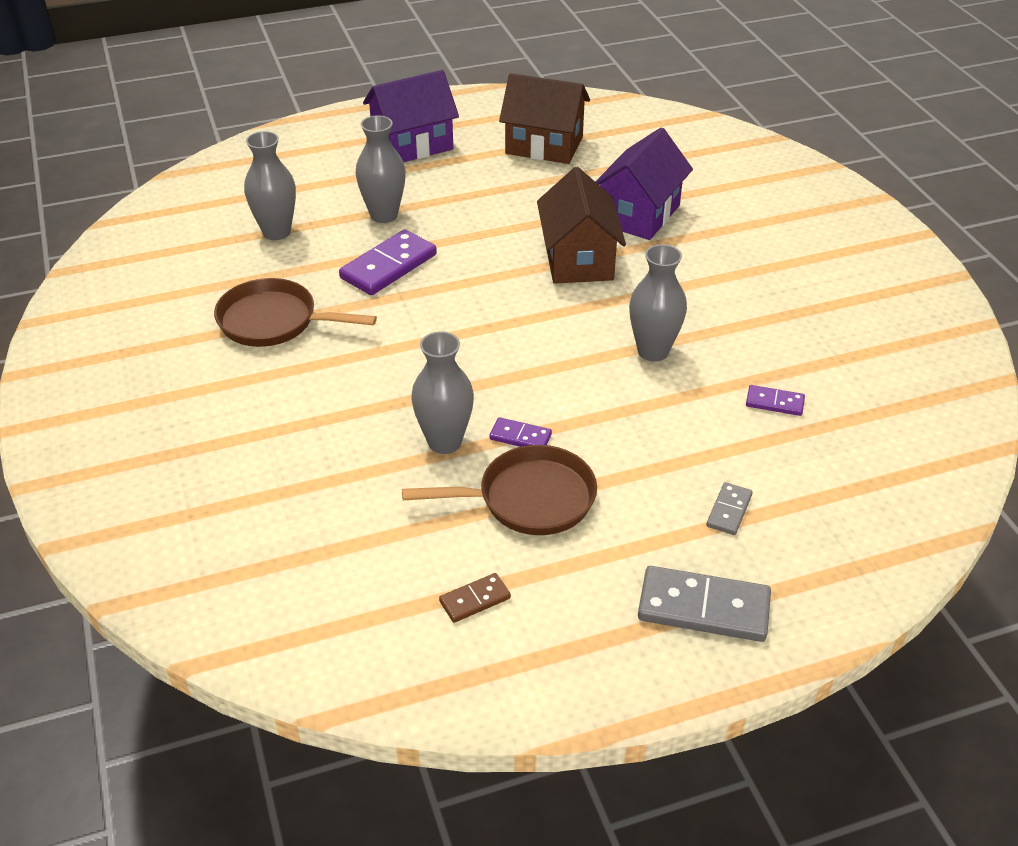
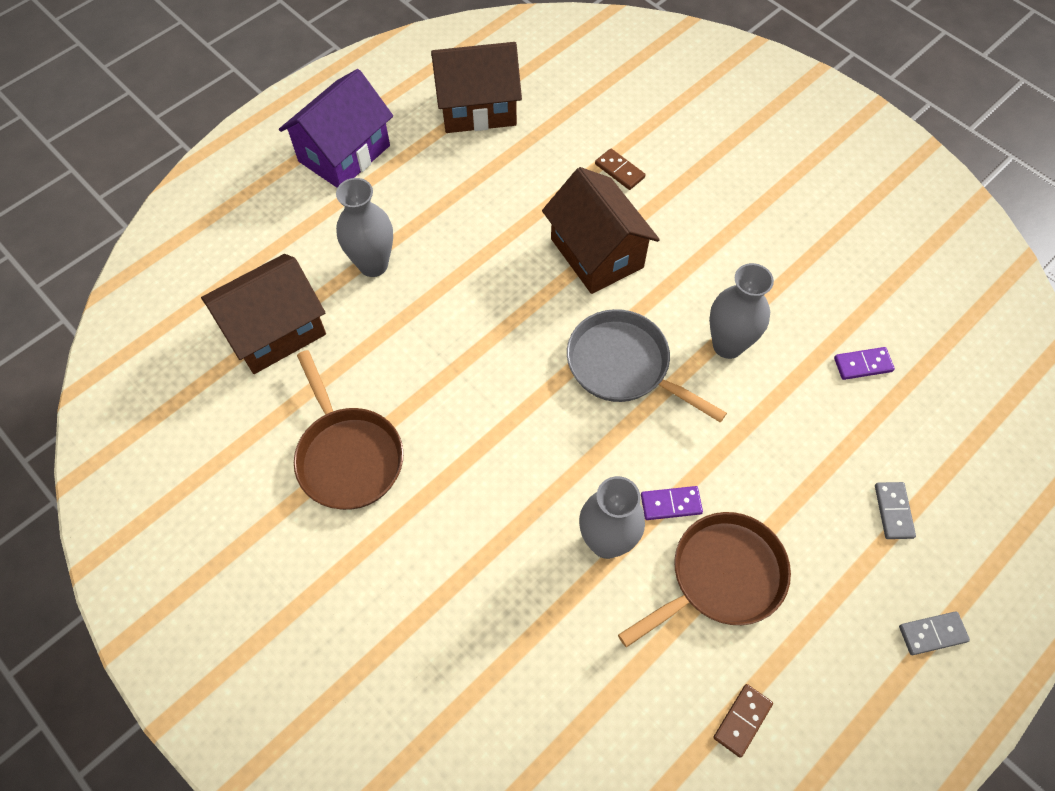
camera: 25 degrees left, 20 degrees up
brown pan [214,278,377,347] -> brown pan turned 105 degrees counterclockwise [294,350,403,510]
grey vase [244,131,296,240] -> brown house [201,254,326,374]
purple domino [339,229,437,295] -> none
purple house [595,127,693,240] -> brown domino [595,148,645,190]
grey domino [638,566,771,642] -> grey domino [899,611,970,655], size x0.52
none -> grey pan [567,309,727,423]

